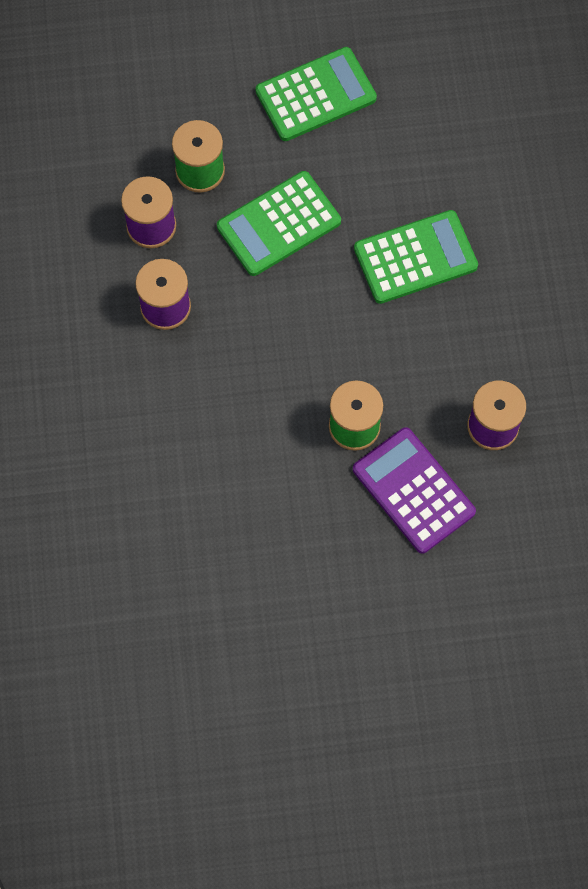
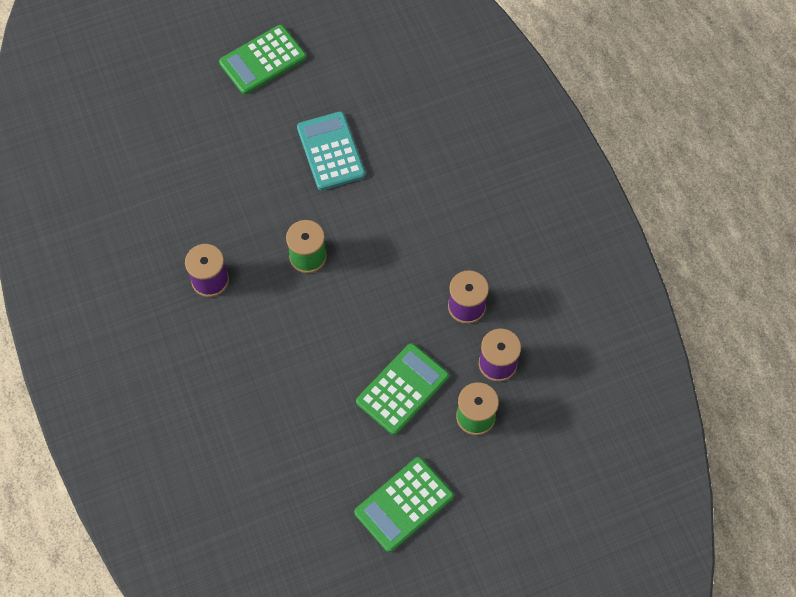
camera: 165 degrees right, 5 degrees down
purple calculator [353,427,476,554] -> none
green calculator [354,210,478,304] -> green calculator moved to [219,25,306,95]
none -> turquoise calculator [297,111,365,190]

